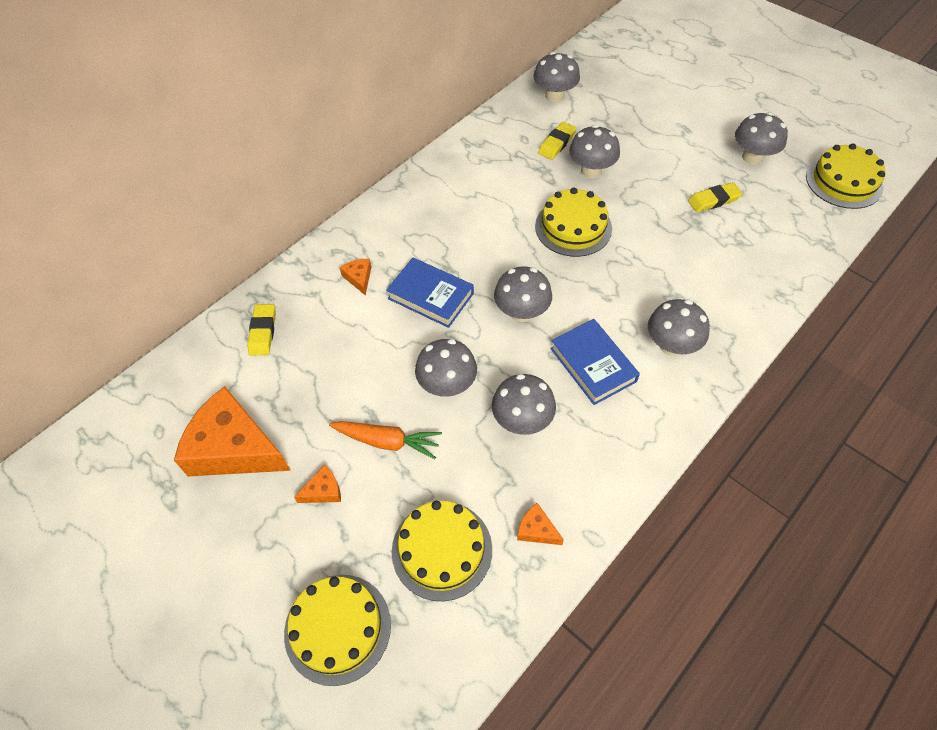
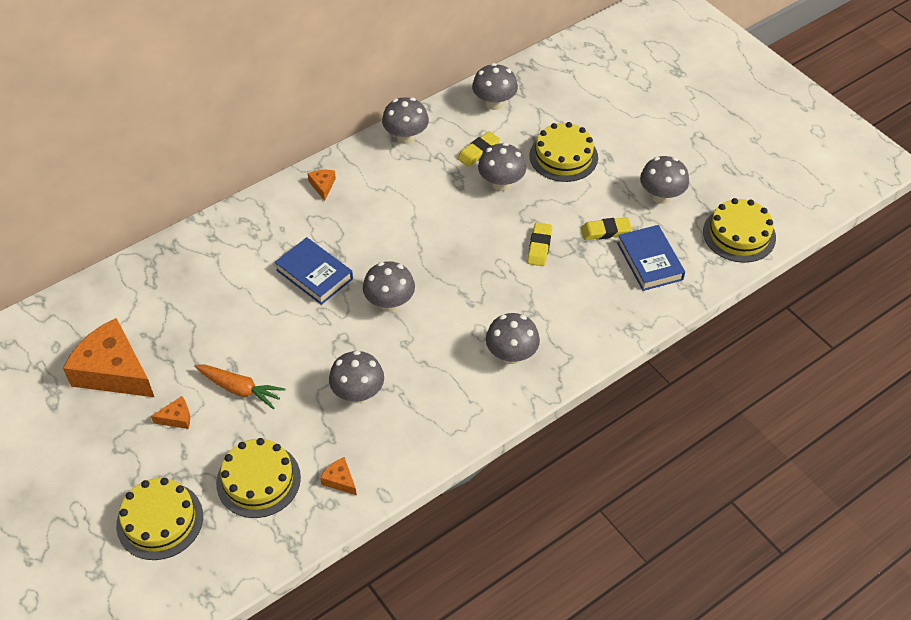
camera: 10 degrees right, 5 degrees down
yellow eraser [247,304,276,355] -> yellow eraser moved to [527,223,552,266]
orange cheese [339,259,371,296] -> orange cheese moved to [308,170,336,201]
grey mushroom [415,339,477,397] -> grey mushroom moved to [382,97,429,144]
yellow cake [535,188,612,257] -> yellow cake moved to [530,122,598,182]
blue book [550,319,640,405] -> blue book moved to [617,225,685,291]

